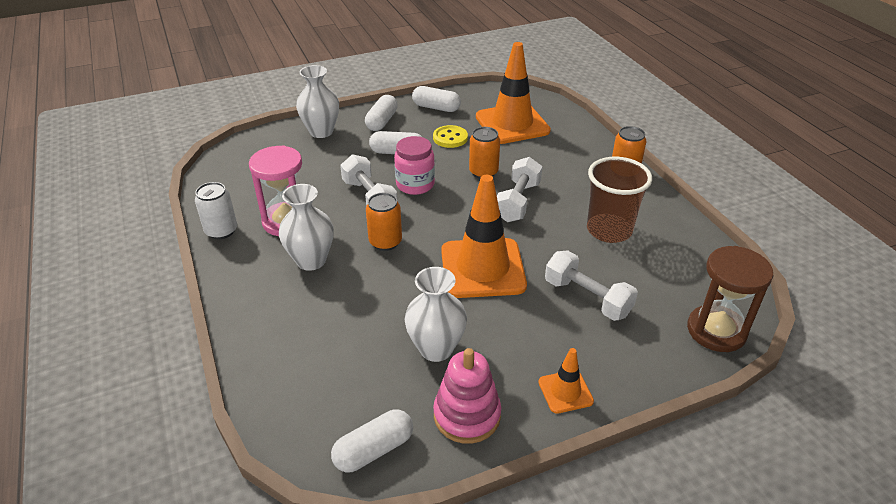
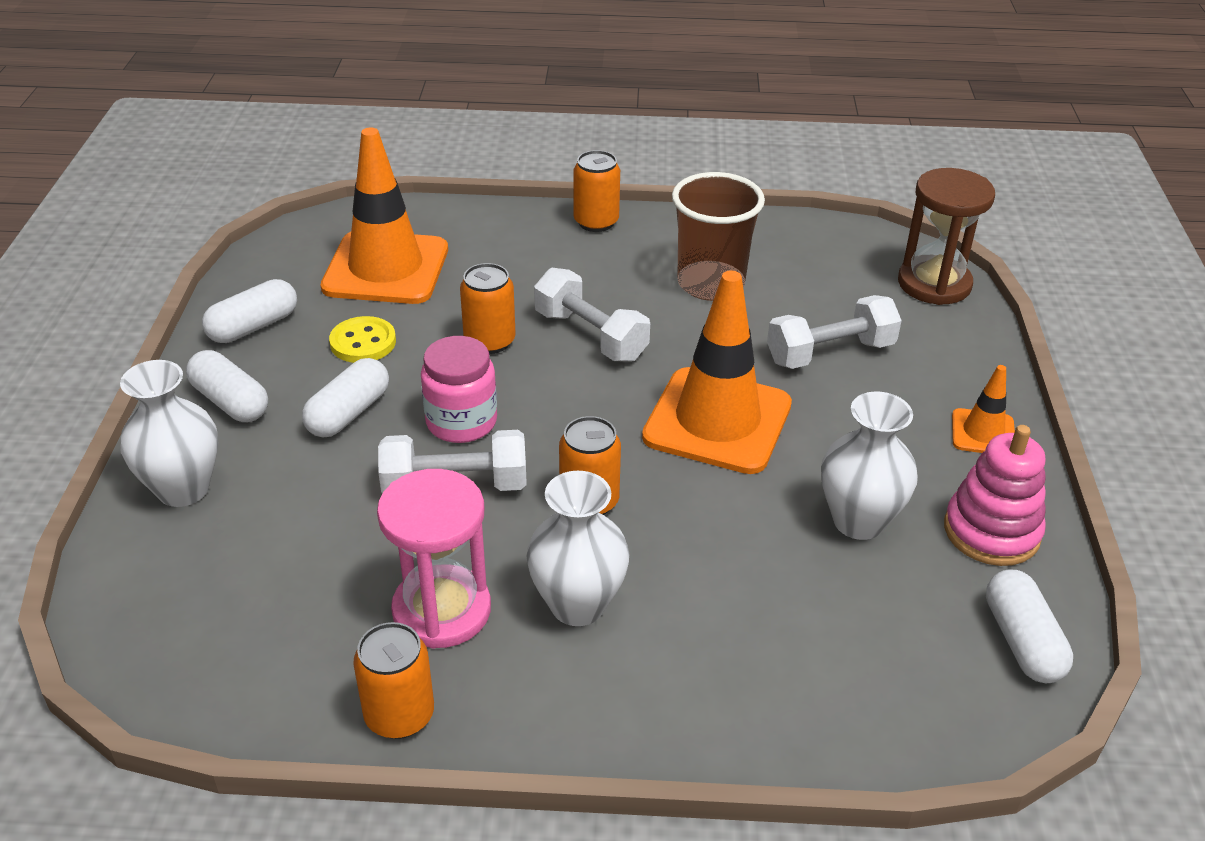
camera: 65 degrees left, 0 degrees up
white can [195,182,237,239] -> orange can [353,622,434,739]

